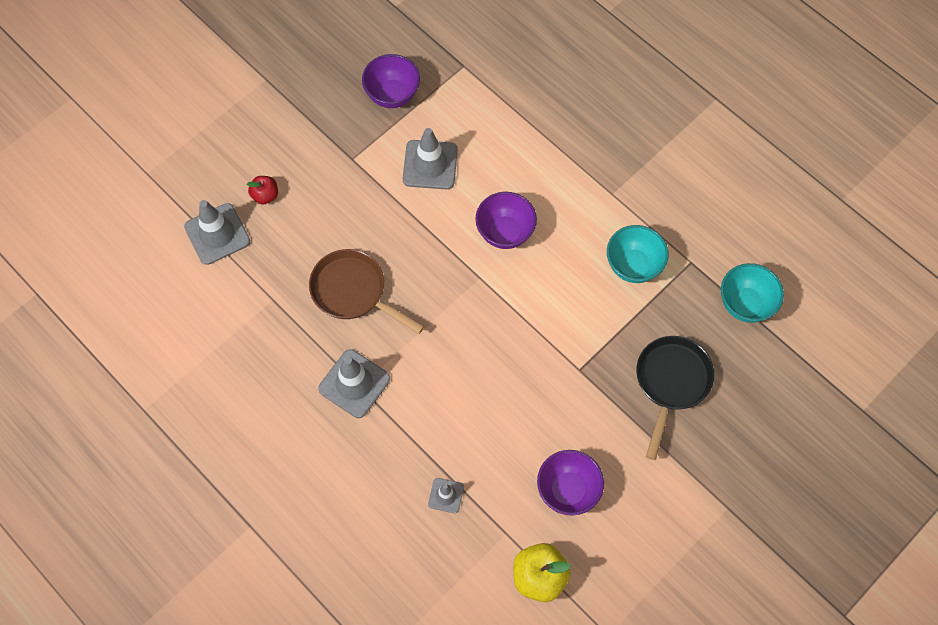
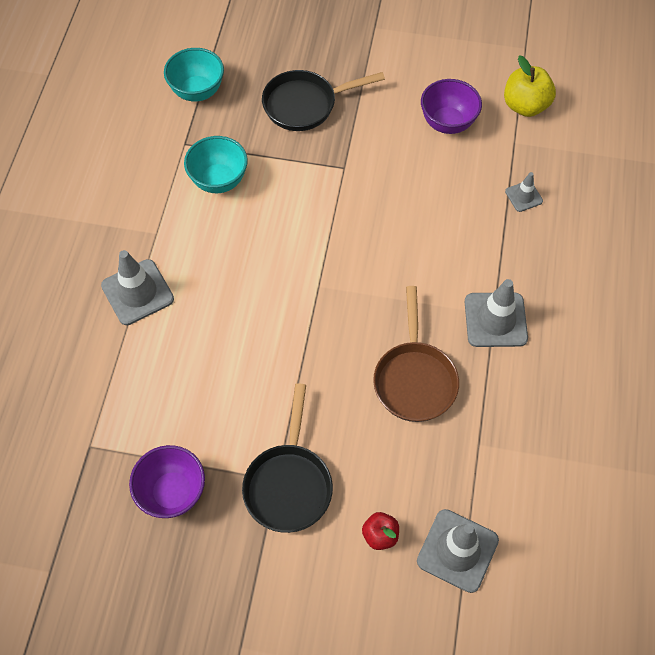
camera: 125 degrees left, 5 degrees down
grey traffic cone [402,128,458,189] -> grey traffic cone moved to [101,250,174,325]
purple bowl [475,192,537,249] -> none
none -> black pan [242,383,333,533]

